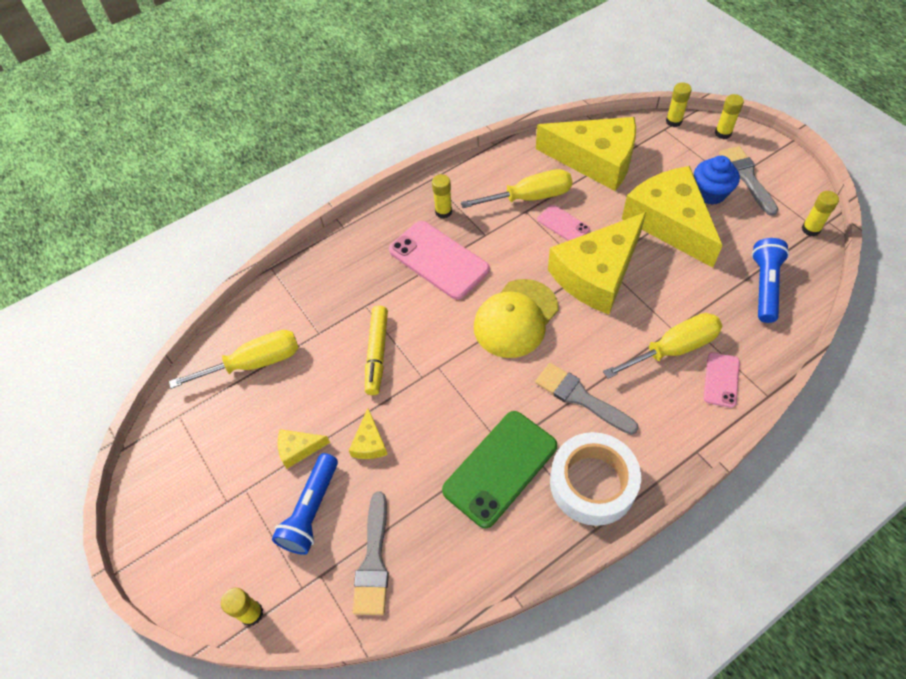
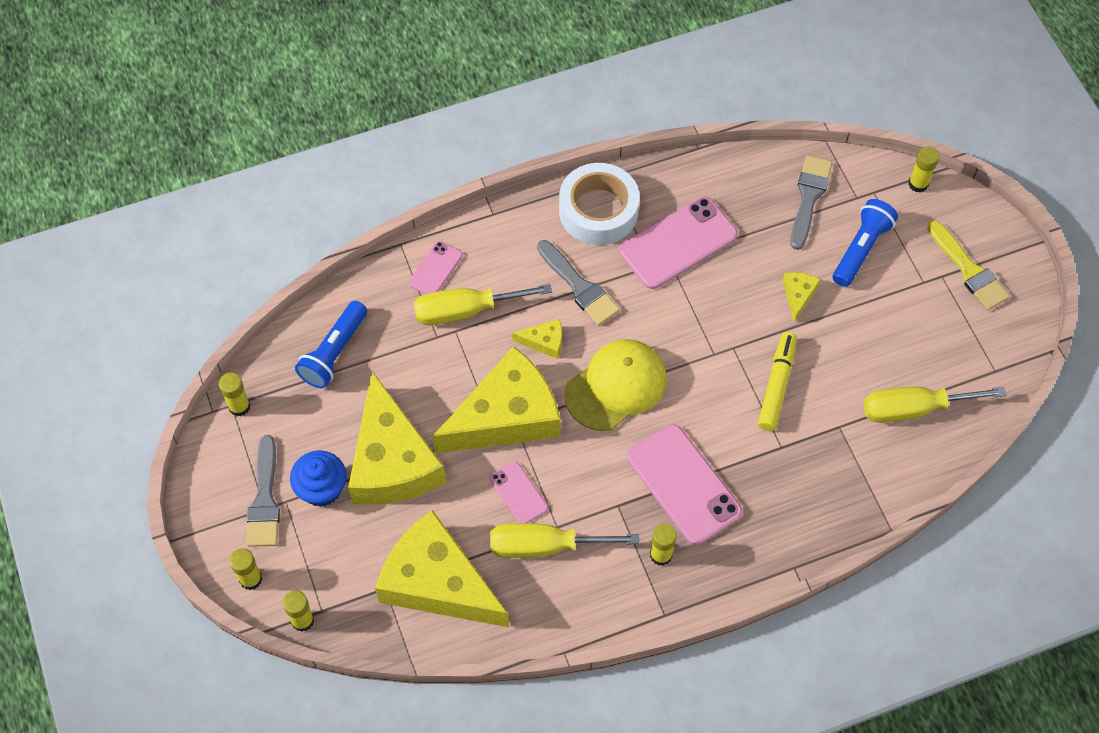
camera: 170 degrees left, 5 degrees up
yellow cheese [278,429,330,469] -> yellow cheese moved to [512,319,562,359]
green phone [442,411,557,528] -> pink phone [619,196,738,289]
none -> yellow brush [927,220,1010,310]

